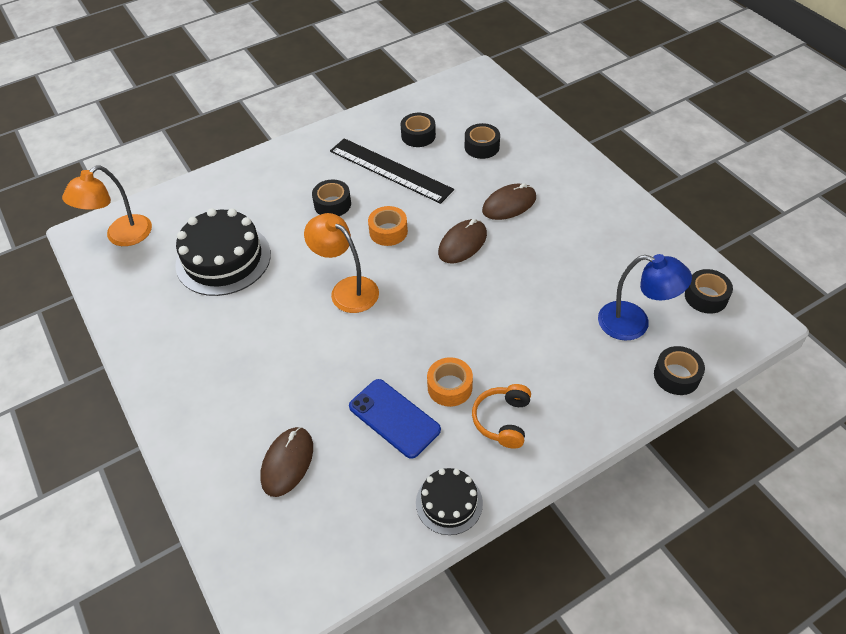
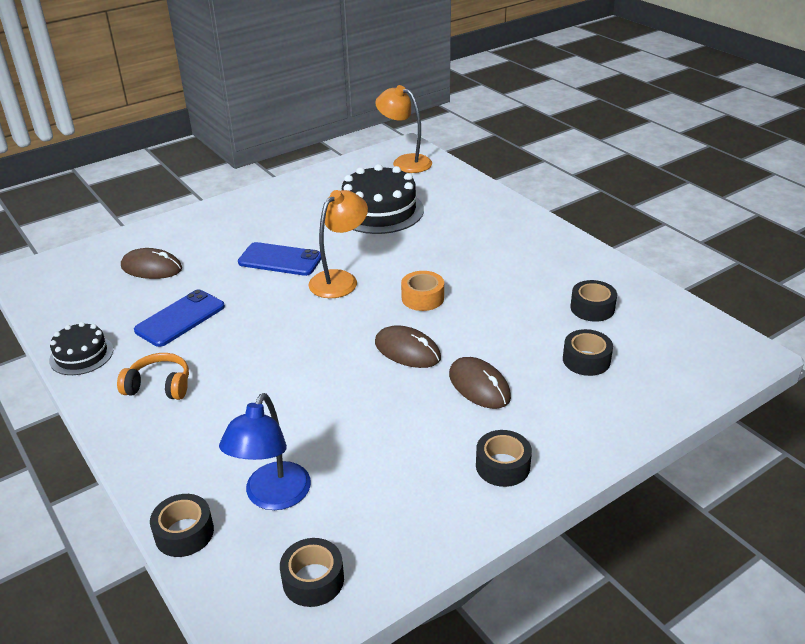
camera: 85 degrees right, 15 degrees down
black tape [312,180,351,216] -> black tape moved to [476,430,532,487]
black ruler [330,138,454,204] -> none
orange tape [427,357,473,407] -> none
none -> blue phone [238,242,321,276]

